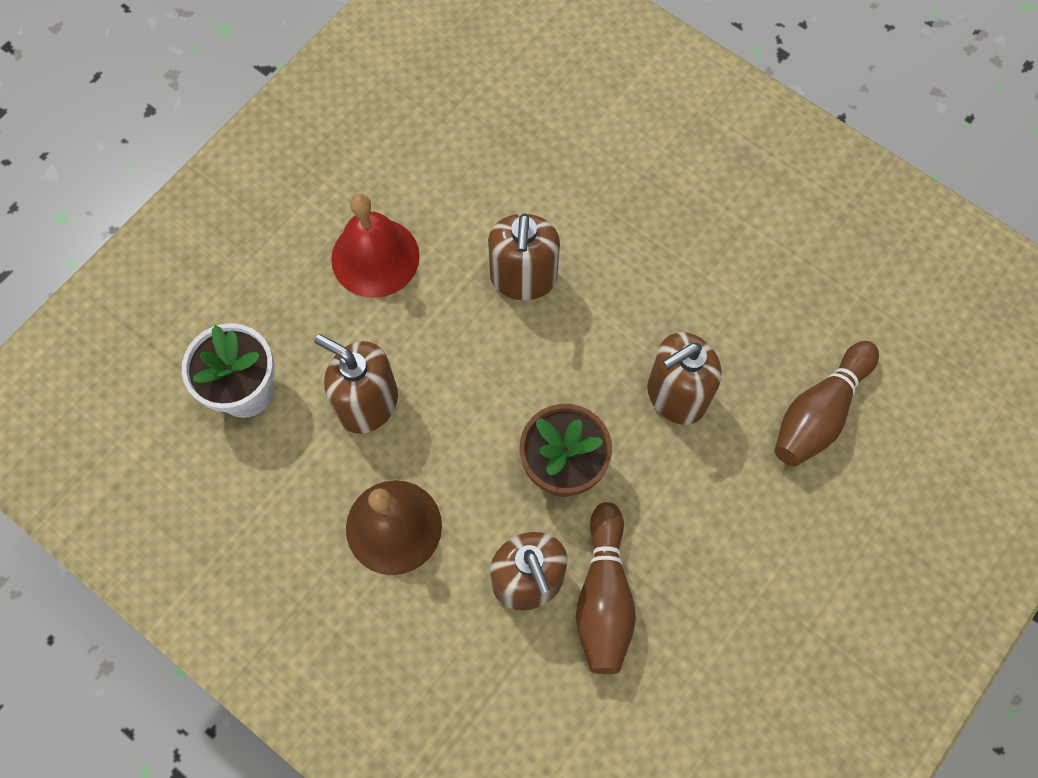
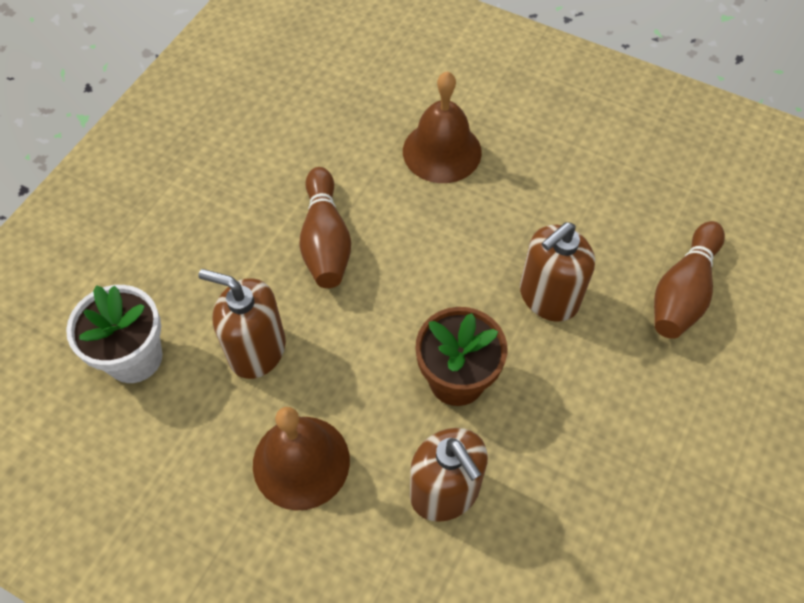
camera: 10 degrees left, 10 degrees down
red bell [331,194,420,298] -> none
brown soap dispenser [488,213,560,300] -> none
brown bowling pin [576,502,636,674] -> brown bowling pin moved to [299,167,351,288]
none -> brown bell [403,71,482,183]

